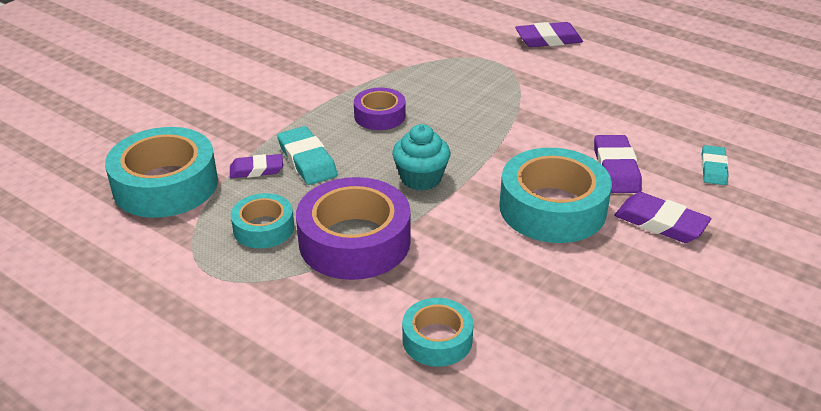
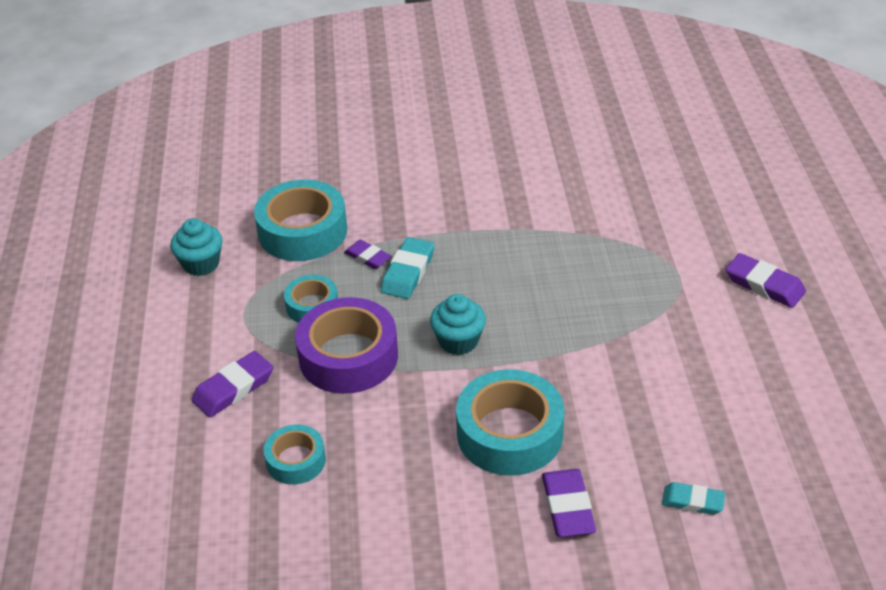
camera: 50 degrees right, 5 degrees up
purple tape [354,88,405,130] -> none
purple eraser [594,135,642,193] -> purple eraser moved to [192,351,273,417]
turquoise eraser [702,145,729,185] -> turquoise eraser turned 45 degrees clockwise [662,482,725,515]
none -> turquoise cupcake [170,218,222,276]

